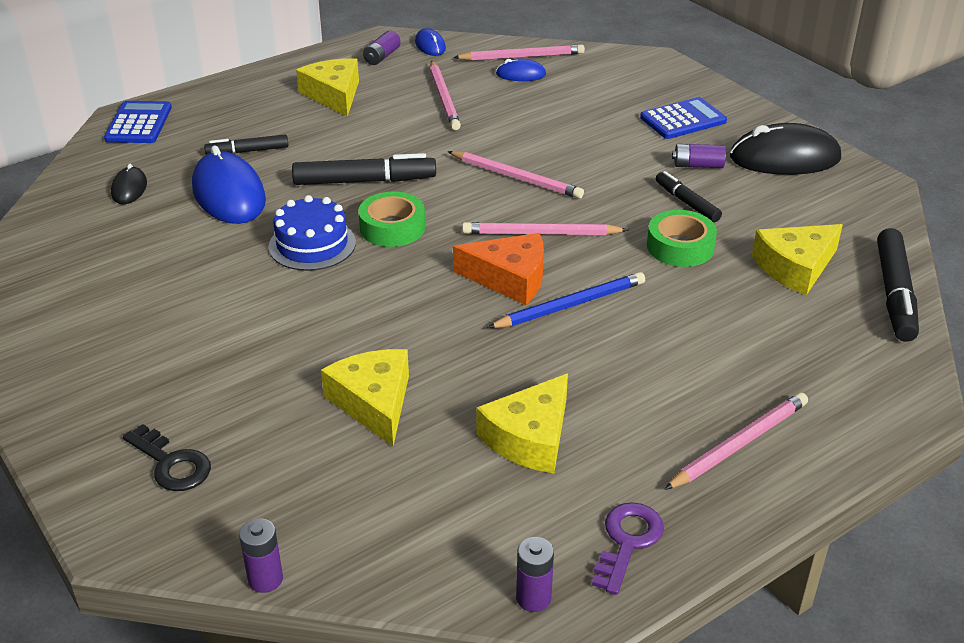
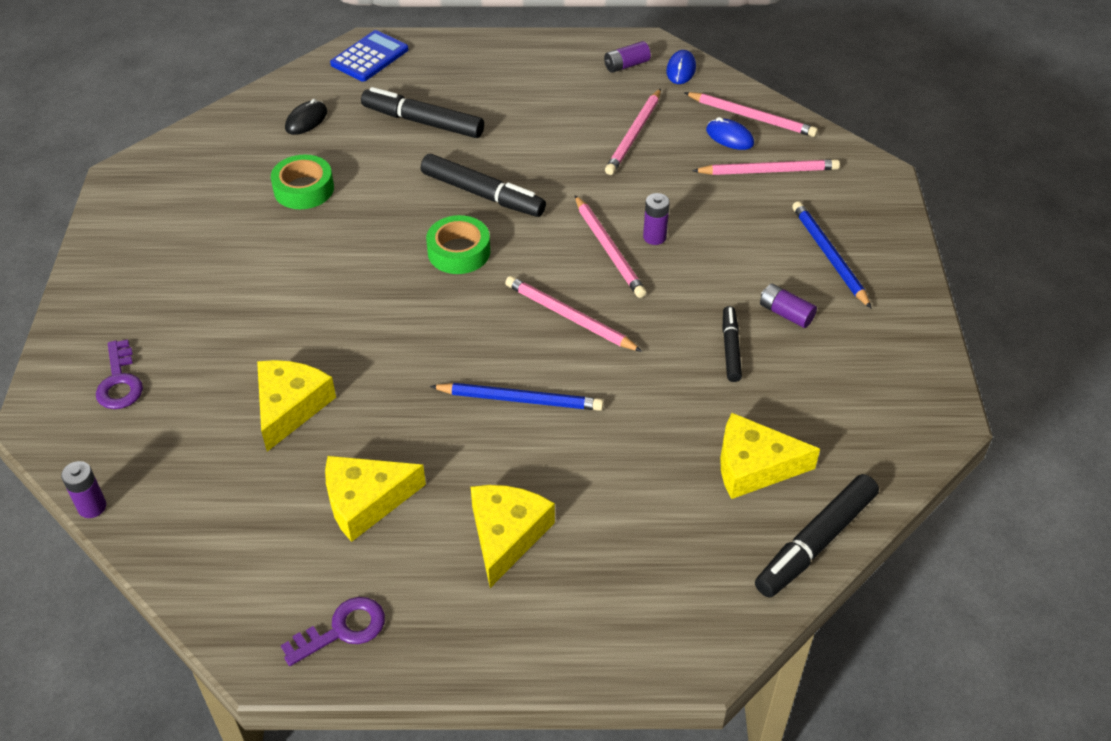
camera: 35 degrees right, 10 degrees up
black key [123,424,211,491] -> purple key [96,339,143,409]
blue mouse [192,145,266,224] -> none
black marker [204,134,289,155] -> black marker [361,87,484,138], size x1.67
blue cake [269,195,356,271] -> none
yellow cheese [296,58,359,117] -> yellow cheese moved to [471,485,555,588]
orange cheese [453,233,544,305] -> none
purple battery [516,537,554,612] -> purple battery moved to [643,193,670,245]
blue calculator [640,97,727,139] -> blue pencil [792,201,871,308]
green tape [647,210,717,267] -> green tape moved to [271,154,334,209]
pink pencil [664,392,808,490] -> pink pencil moved to [692,159,840,175]
black mouse [730,123,841,175] -> none

